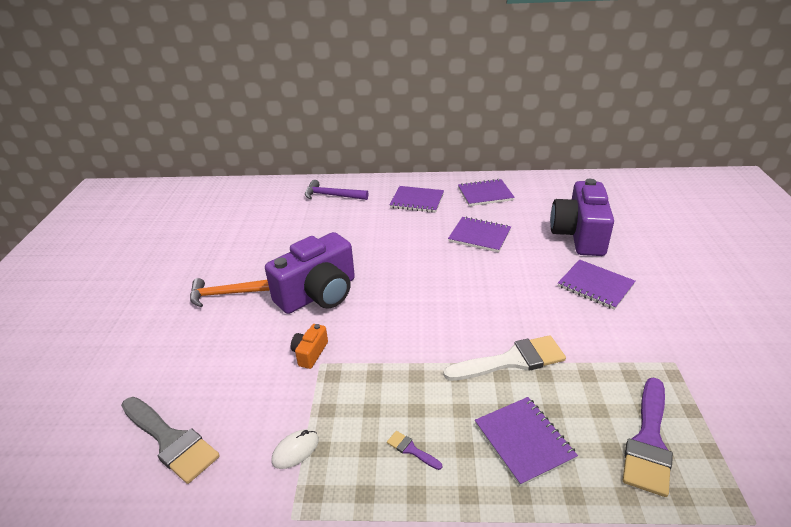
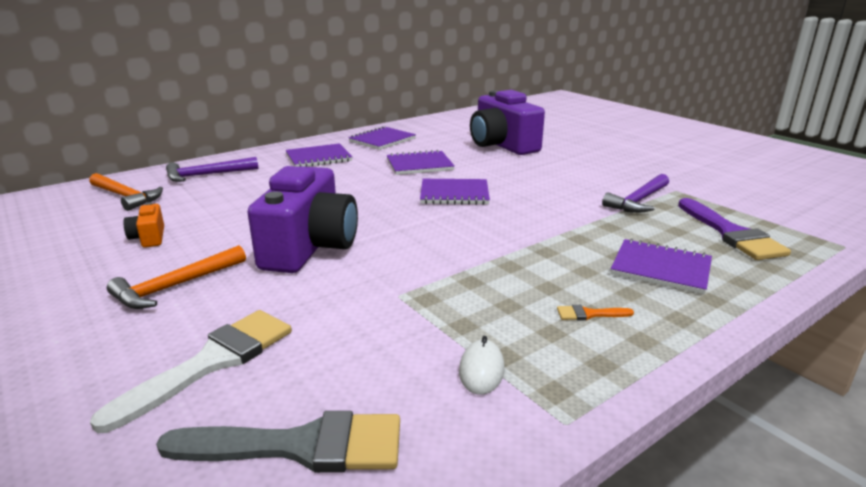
camera: 40 degrees left, 10 degrees down
orange camera [291,324,328,369] -> orange camera moved to [123,202,164,248]
purple brush [387,431,442,470] -> orange brush [557,305,634,320]
white brush [443,335,566,381] -> white brush moved to [90,310,292,433]
purple notebook [558,260,636,310] -> purple notebook moved to [420,179,490,205]
none -> orange hammer [89,173,163,211]
none -> purple hammer [602,174,669,213]

